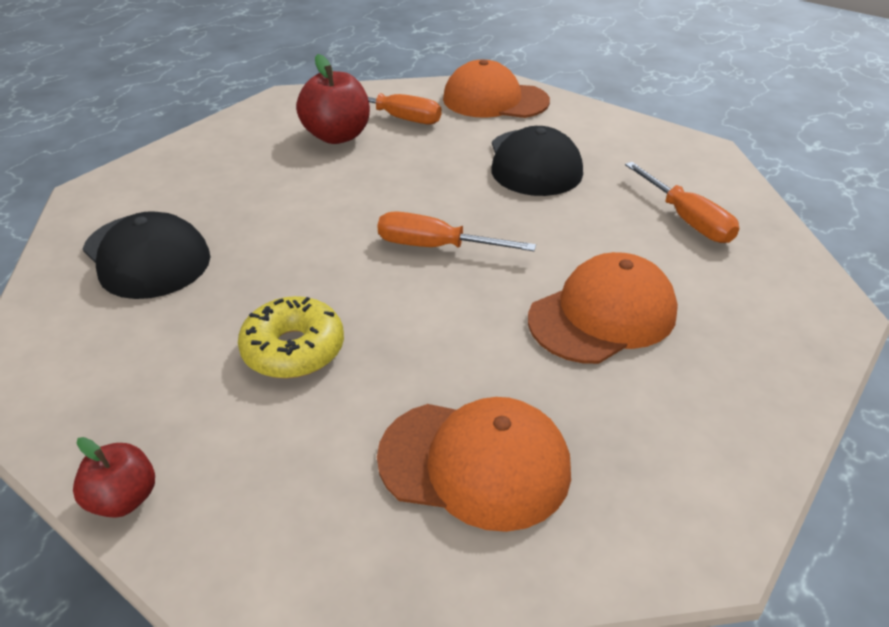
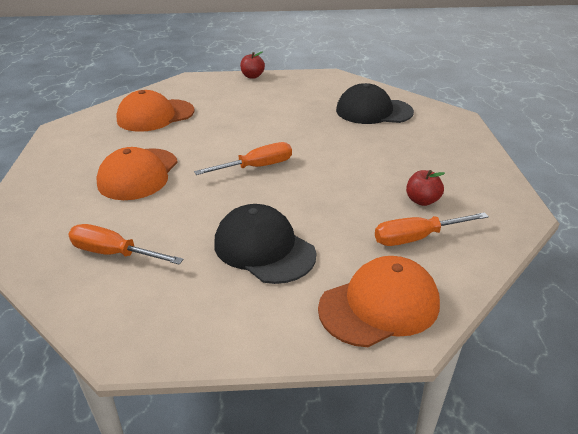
camera: 140 degrees right, 5 degrees down
yellow donut [238,296,344,379] -> none
red apple [296,54,370,144] -> red apple [406,170,445,206], size x0.59

